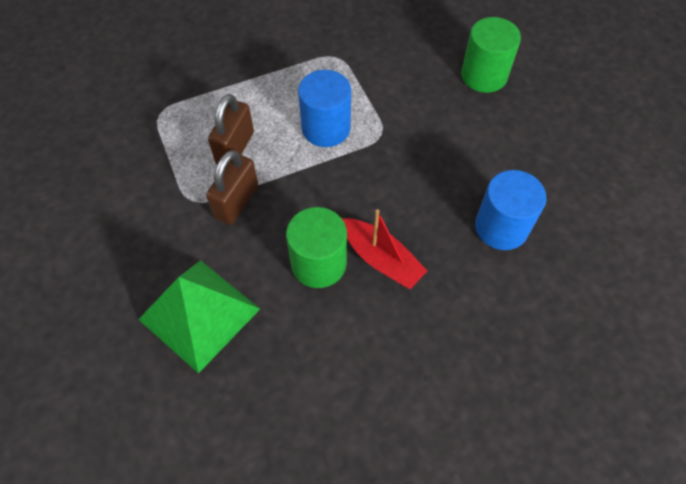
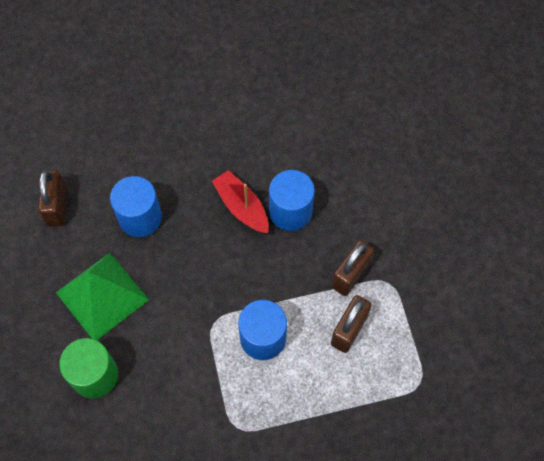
camera: 170 degrees left, 5 degrees up
green pyramid [138,260,260,374] -> green pyramid moved to [56,253,149,340]
green cylinder [286,207,347,288] -> blue cylinder [269,170,315,231]
none -> brown padlock [38,170,67,227]

